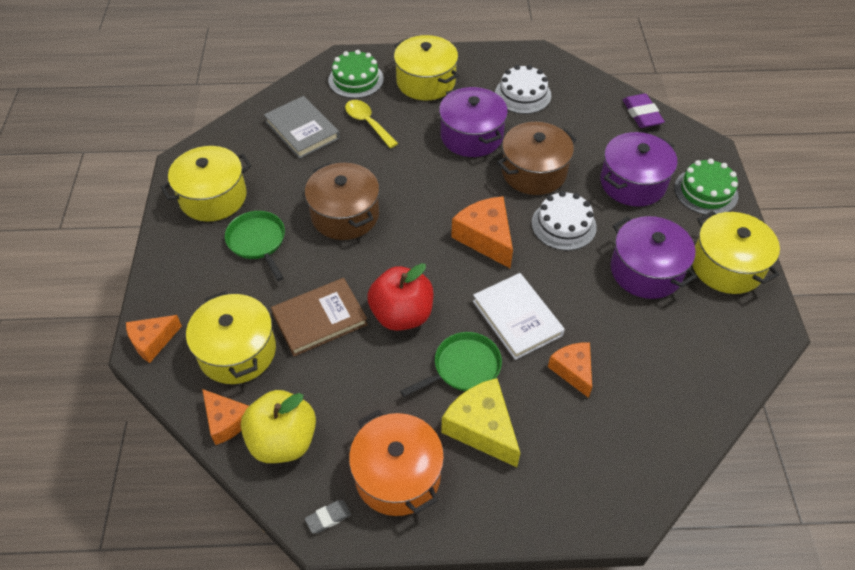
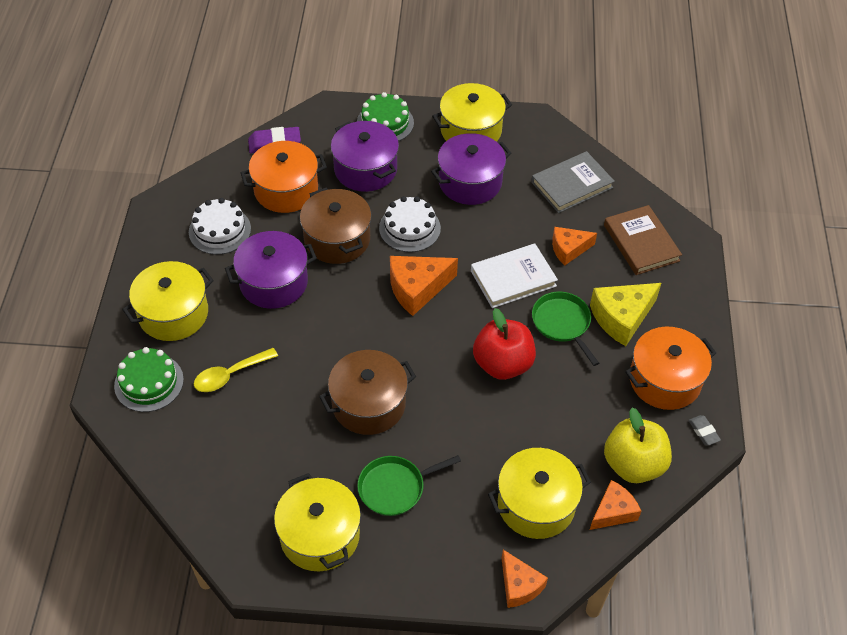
camera: 85 degrees left, 0 degrees up
grey book [264,96,340,159] -> grey book moved to [531,151,615,213]
brown book [271,278,368,356] -> brown book moved to [604,205,682,275]
none -> orange pot [241,141,327,213]

